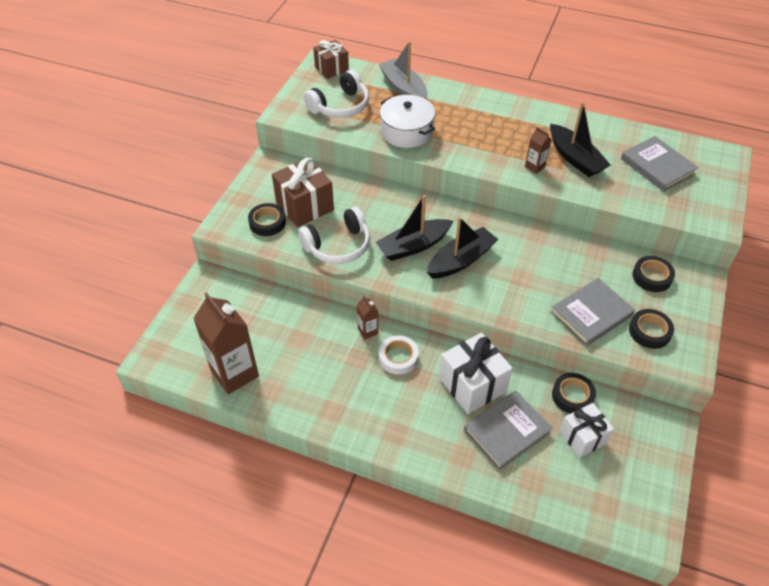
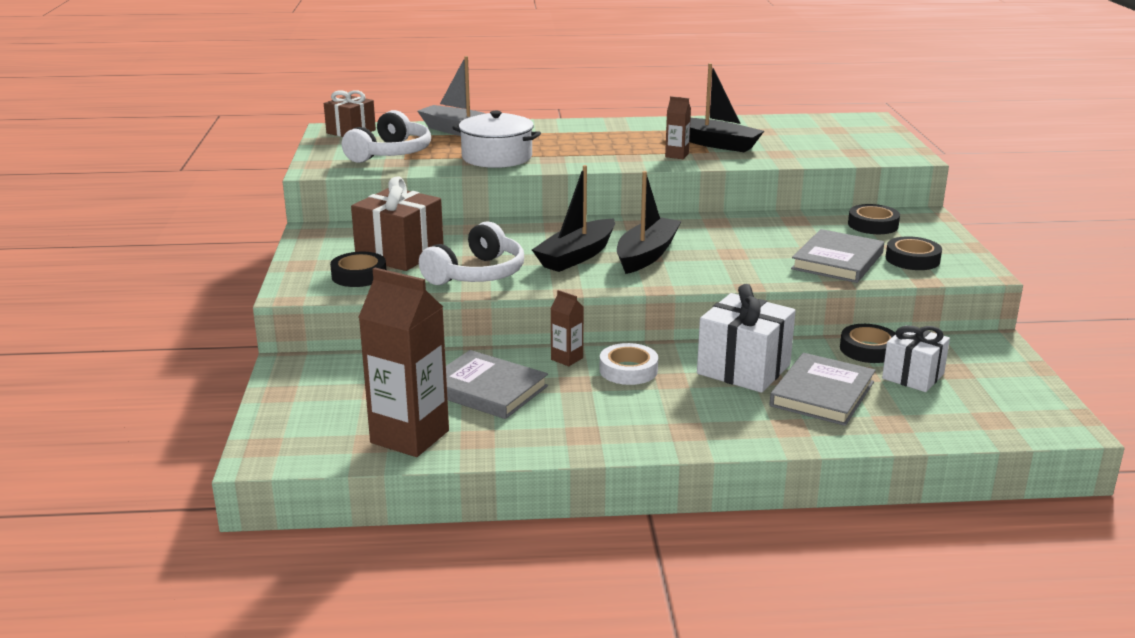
camera: 25 degrees left, 25 degrees down
grey book [621,136,698,192] -> grey book moved to [446,350,548,419]

